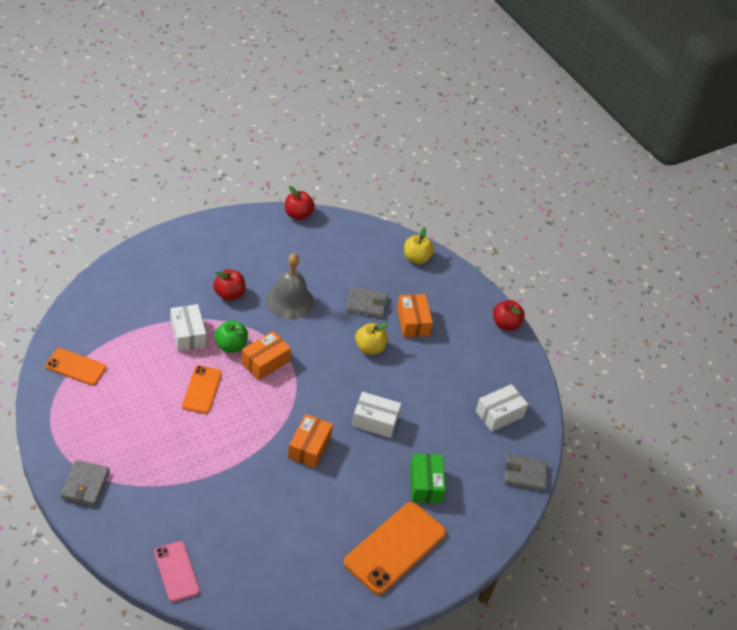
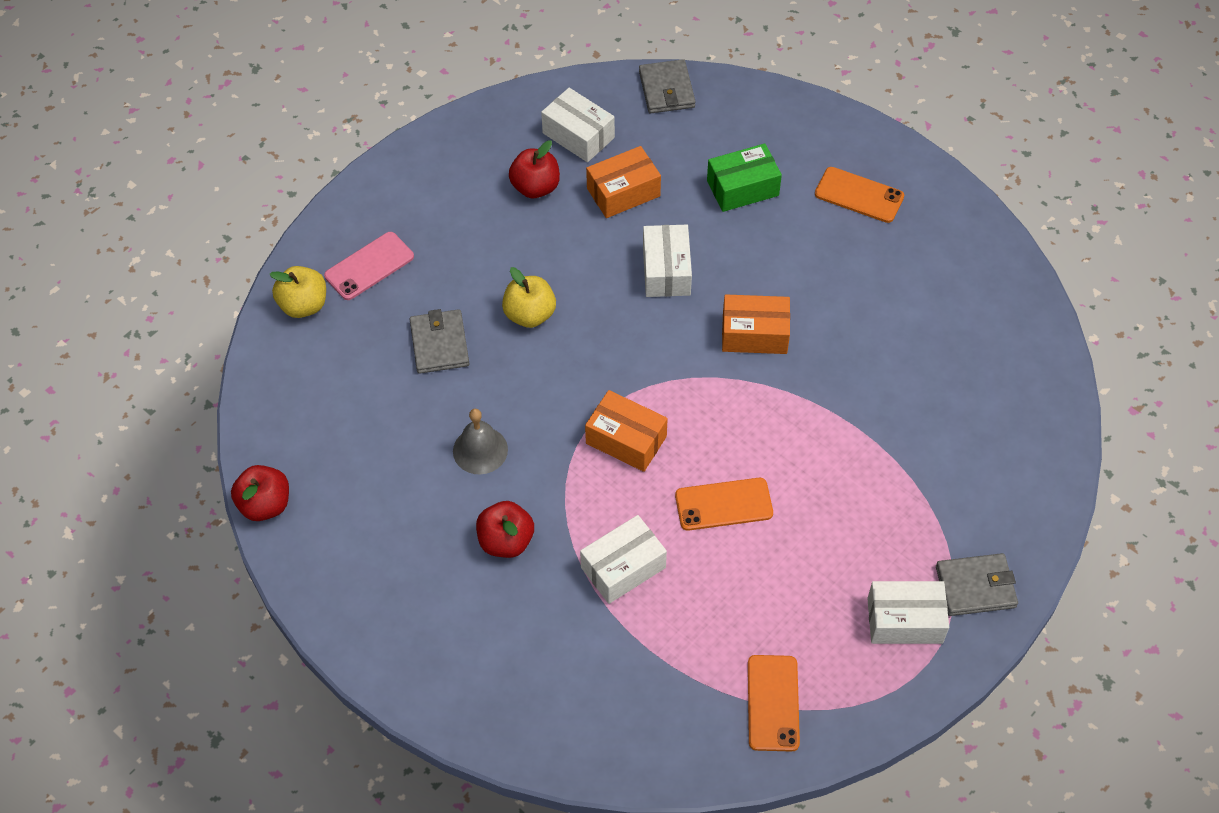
camera: 100 degrees left, 10 degrees up
pink phone [154,541,200,602] -> pink phone moved to [324,232,414,300]
green apple [215,320,248,352] -> none
grey bell [266,253,314,319] -> grey bell [453,409,508,474], size x0.64
orange phone [344,502,446,595] -> orange phone [815,167,904,223], size x0.58
orange box [397,294,433,337] -> orange box moved to [586,146,661,218]
red apple [493,300,525,331] -> red apple moved to [509,140,560,198]
none -> white box [867,581,949,644]

